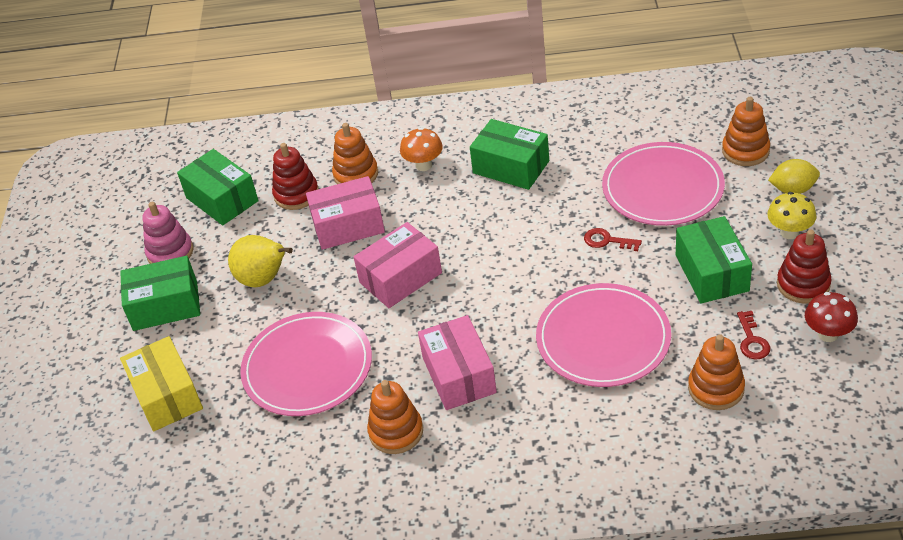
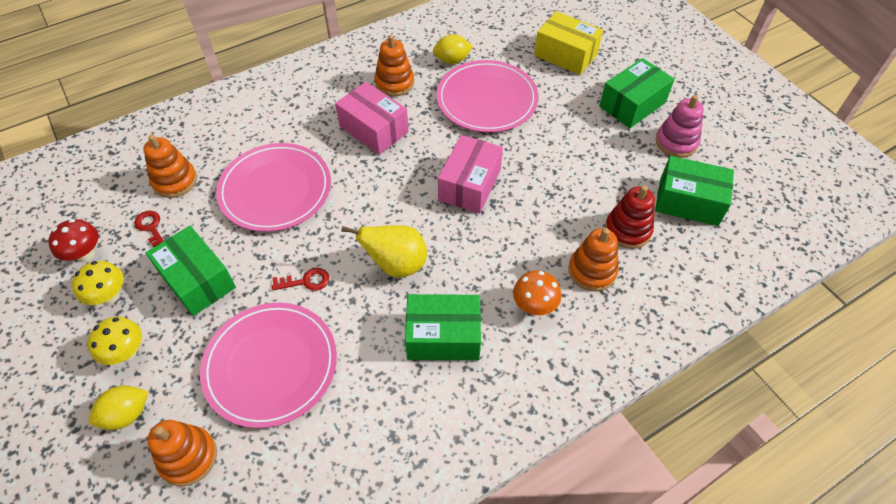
camera: 145 degrees right, 10 degrees up
yellow pear [228,235,293,287] -> yellow pear moved to [341,225,427,277]
pink box [306,176,385,250] -> none
red stacking toy [777,230,832,304] -> yellow mushroom [72,261,124,305]
none -> yellow lemon [433,34,473,64]

